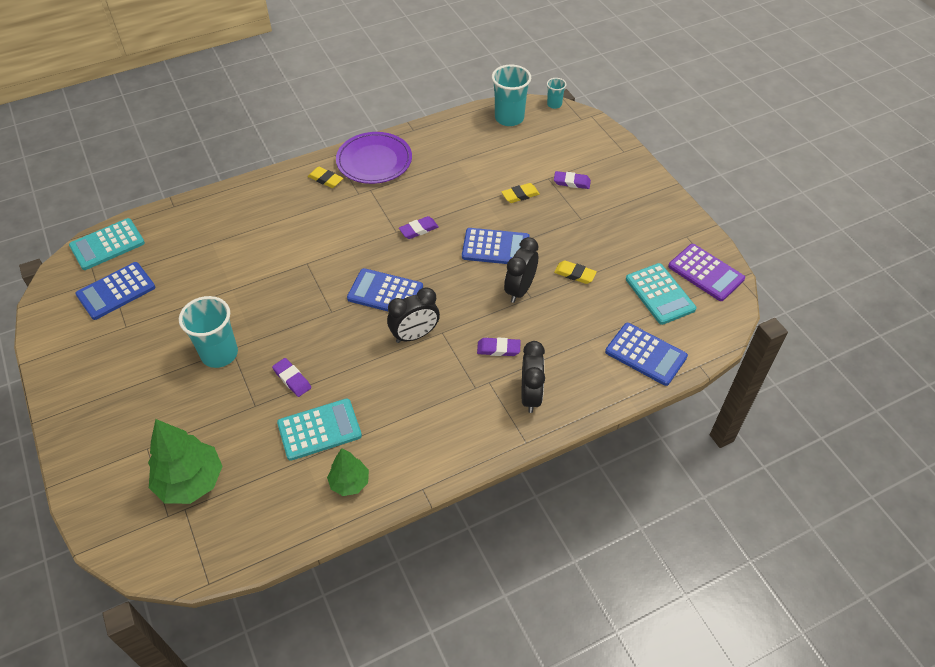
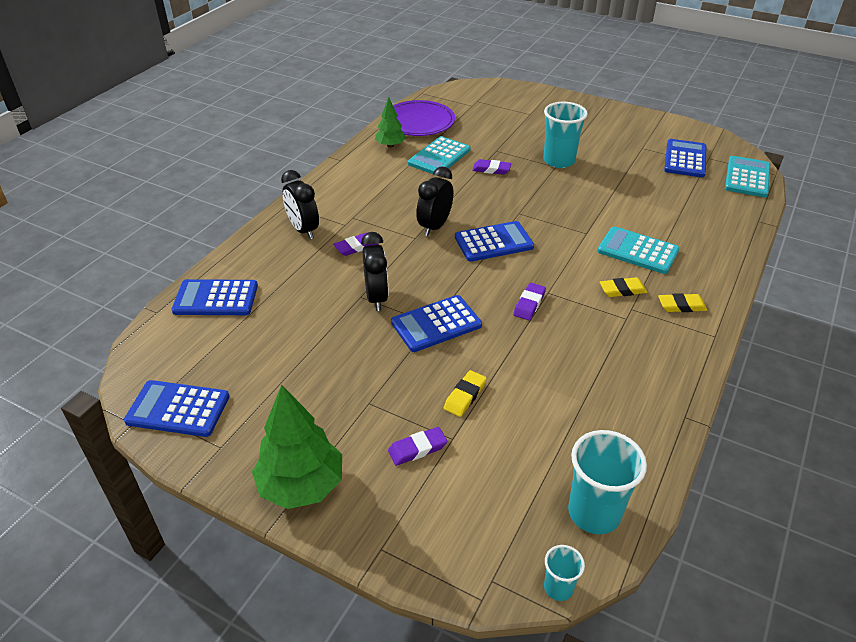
camera: 145 degrees right, 10 degrees down
green tree [148,419,223,504] -> green tree moved to [252,385,342,509]
purple plate [336,132,412,184] -> purple plate moved to [393,100,455,136]
yellow eraser [554,260,597,284] -> yellow eraser moved to [600,277,647,297]
turquoise calculator [626,263,696,325] -> turquoise calculator moved to [598,227,680,274]
purple calculator [668,244,745,301] -> blue calculator [124,380,230,437]

